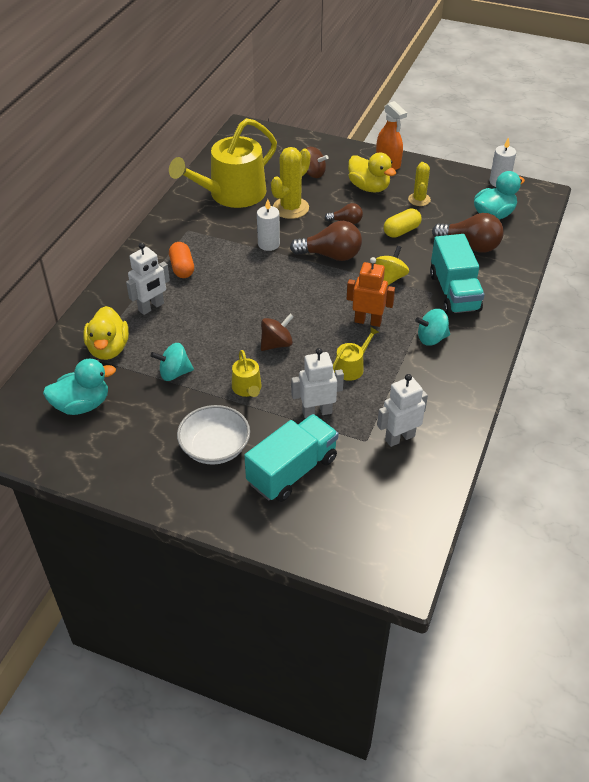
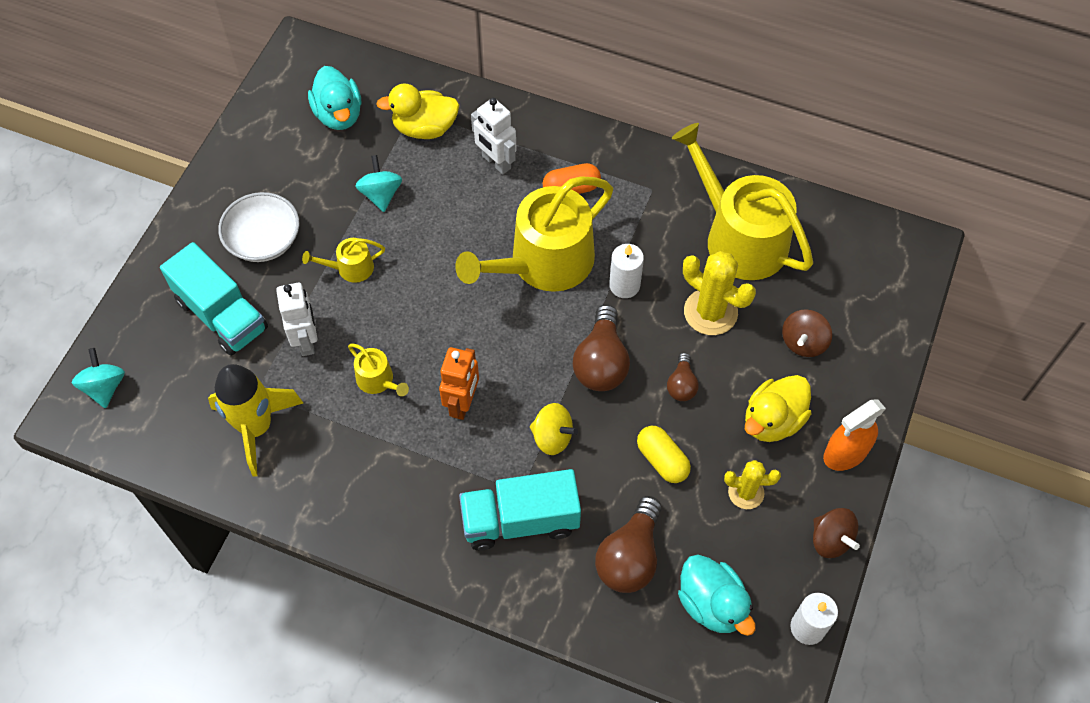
camera: 90 degrees right, 15 degrees up
brown spinning top [261,314,294,351] -> brown spinning top moved to [813,508,860,558]
white robot [377,374,428,447] -> yellow rocket [208,364,303,477]
turquoise spinning top [415,309,450,346] -> turquoise spinning top moved to [72,348,125,408]
none -> yellow watering can [455,176,613,292]

